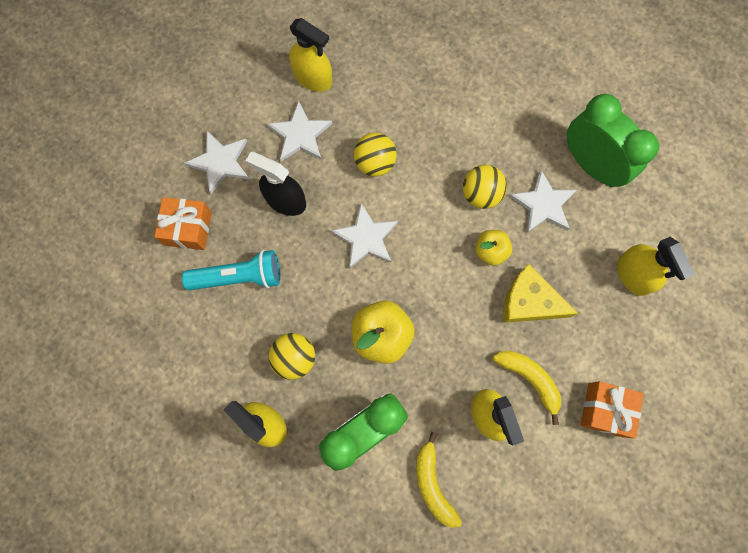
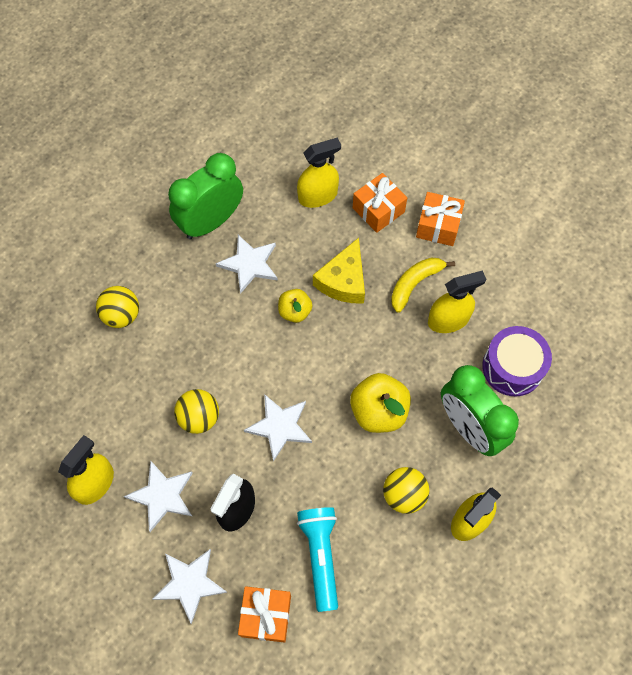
camera: 90 degrees left, 10 degrees down
yellow banana [416,432,462,528] -> purple drum [482,326,552,396]
yellow ball [463,165,507,209] -> yellow ball moved to [96,286,139,328]
none -> orange gift [353,173,407,233]

